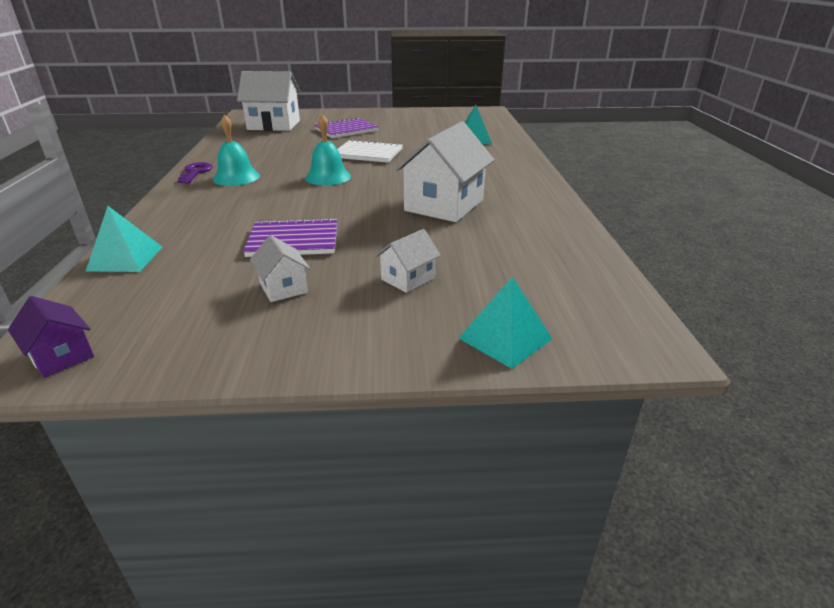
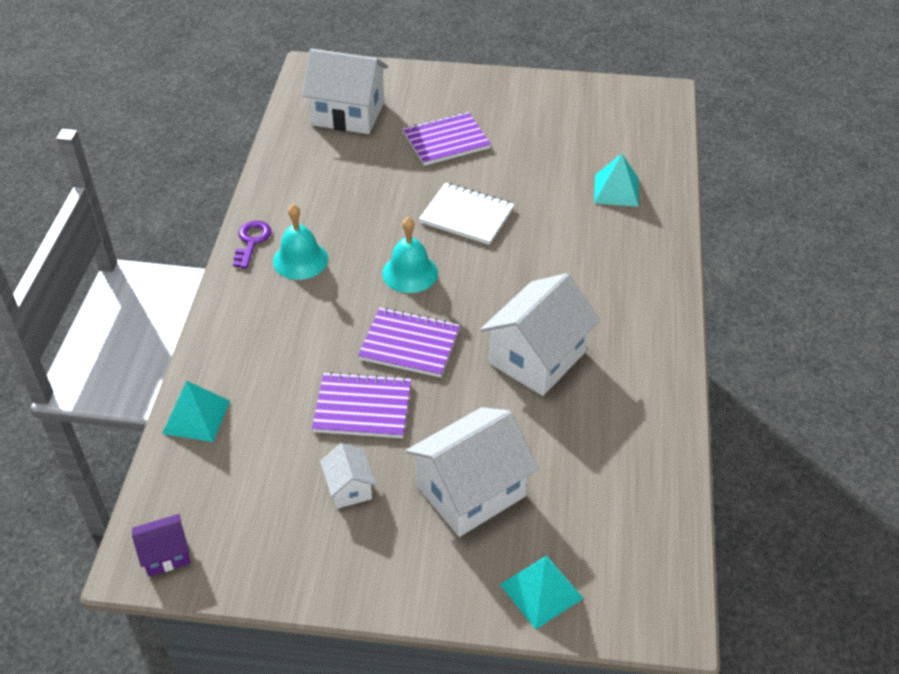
camera: 10 degrees right, 15 degrees up
purple house [8,296,94,378] -> purple house turned 75 degrees counterclockwise [132,514,190,576]
white house [375,229,441,293] -> white house [406,407,539,537], size x2.04
none -> purple notebook [358,308,460,377]

